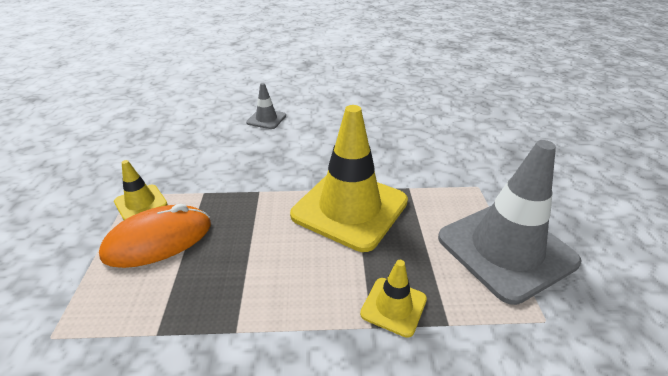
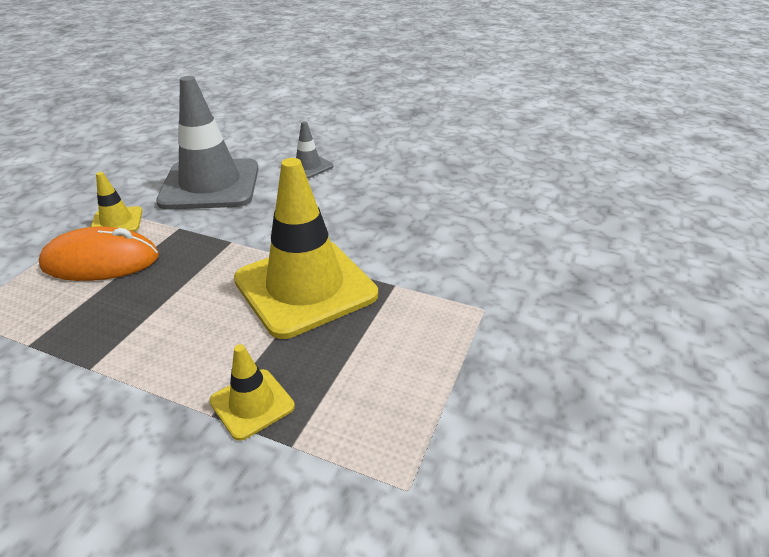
camera: 25 degrees right, 0 degrees up
grey traffic cone [438,140,581,305] -> grey traffic cone moved to [156,76,259,210]

